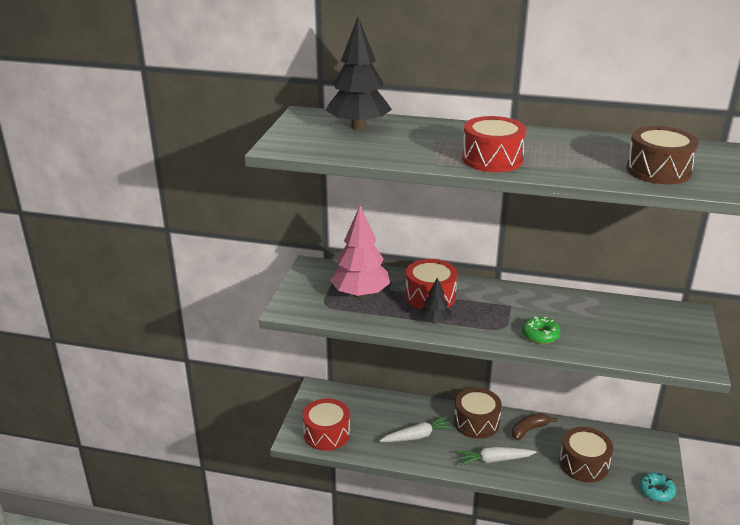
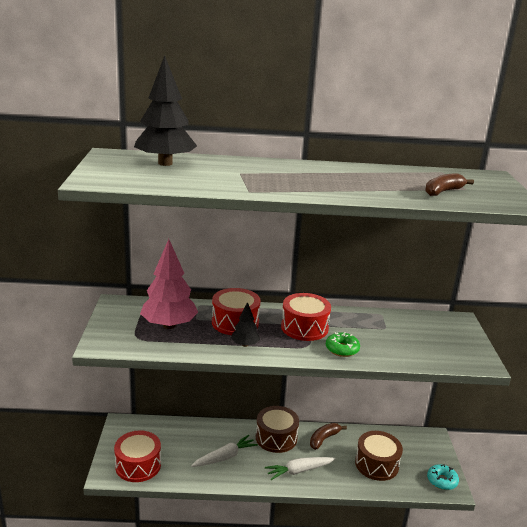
camera: 15 degrees left, 5 degrees down
red drum [462,116,526,172] -> red drum moved to [281,293,331,341]
brown drum [626,126,699,184] -> brown banana [425,173,474,196]

